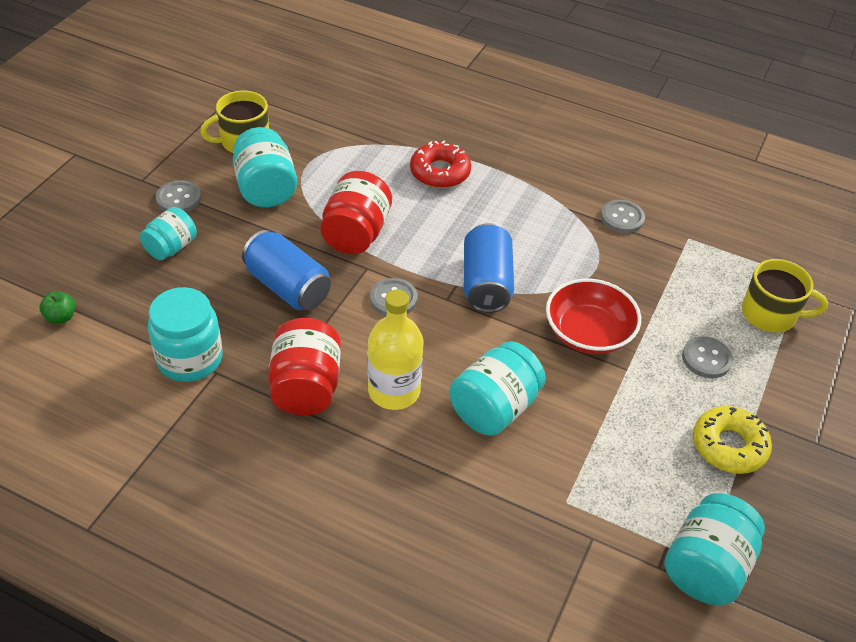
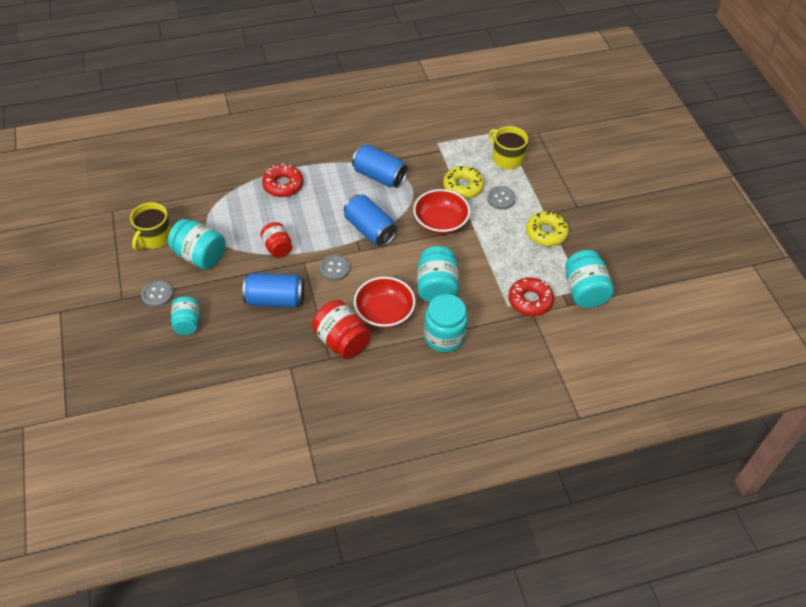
camera: 40 degrees left, 5 degrees up
green apple [39,291,75,324] -> none
turquoise jar [148,287,222,382] -> turquoise jar moved to [424,294,468,352]
red jar [321,171,392,254] -> red jar [260,222,292,258], size x0.65
yellow bottle [367,290,424,410] -> red bowl [354,277,416,328]
grey button [601,200,645,233] -> none
yellow mug [742,259,828,333] -> yellow mug turned 105 degrees counterclockwise [489,126,528,169]
none -> blue can [352,144,408,188]
none -> yellow donut [443,166,484,199]
none -> red donut [508,277,554,316]

